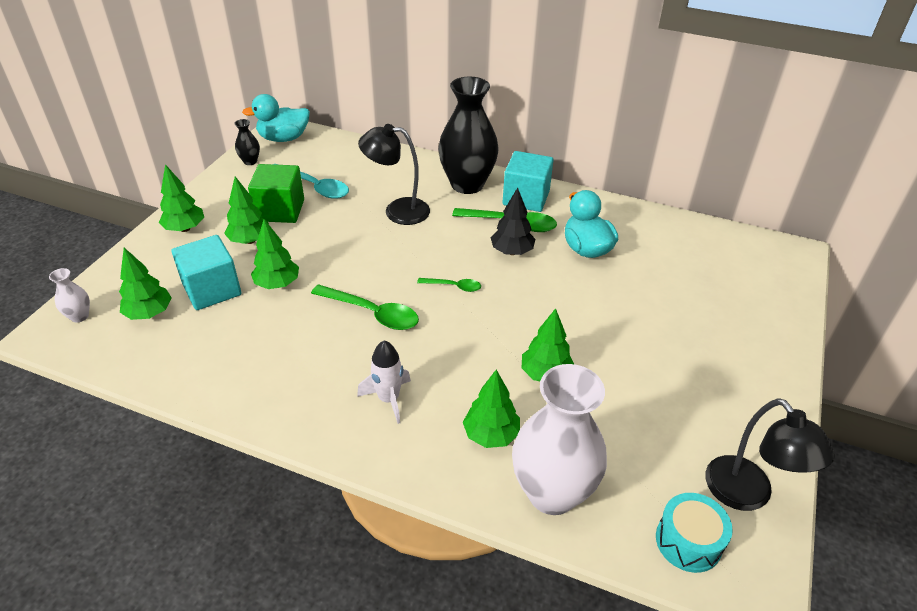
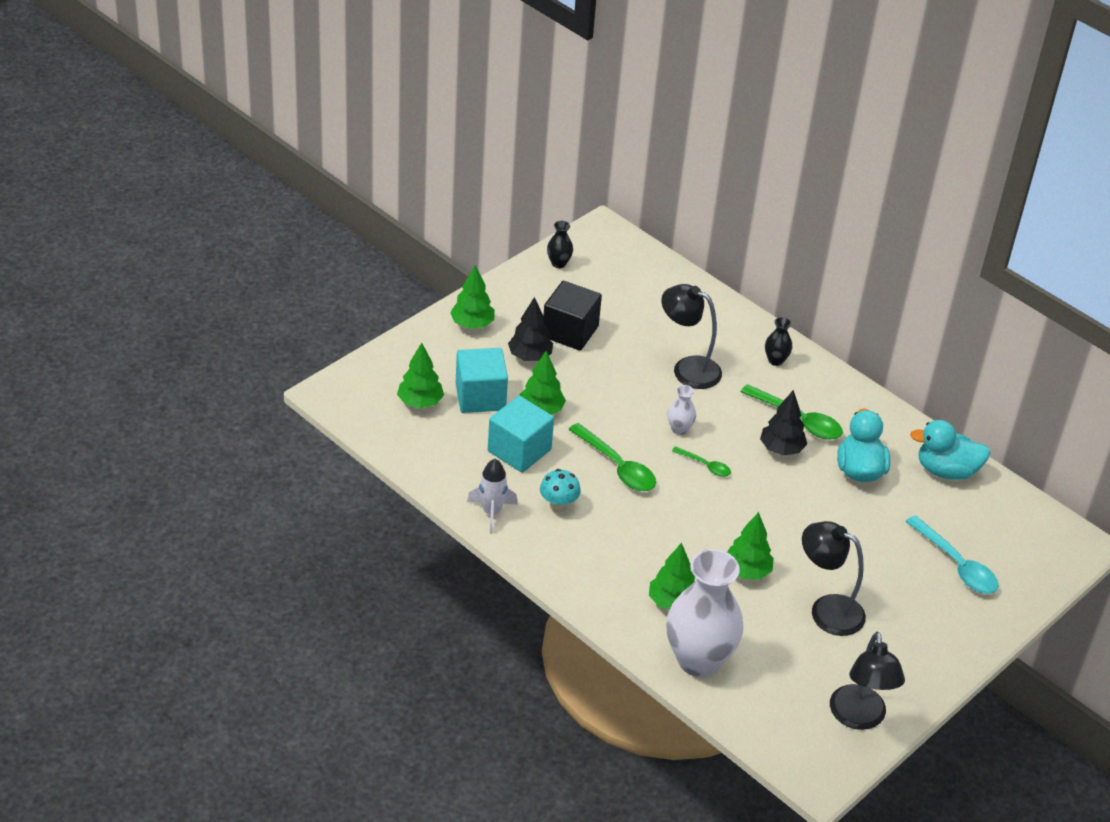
camera: 20 degrees right, 0 degrees up
white vase [49,268,90,323] -> white vase moved to [668,385,696,435]
green tree [224,177,269,244] -> black tree [508,297,553,361]
turquoise duck [242,94,310,142] -> turquoise duck moved to [910,420,991,480]
green cube [248,164,304,223] -> black cube [543,281,602,351]
turquoise spoon [274,164,349,199] -> turquoise spoon moved to [905,515,999,594]
white rocket [357,340,411,424] -> white rocket moved to [467,459,518,534]
black vase [438,77,499,194] -> black vase [765,317,792,366], size x0.42
turquoise cube [503,151,553,212] -> turquoise cube moved to [488,396,554,473]
turquoise drum [656,493,733,573] -> none
none -> turquoise mushroom [540,469,581,513]
none -> black lamp [802,521,866,636]

